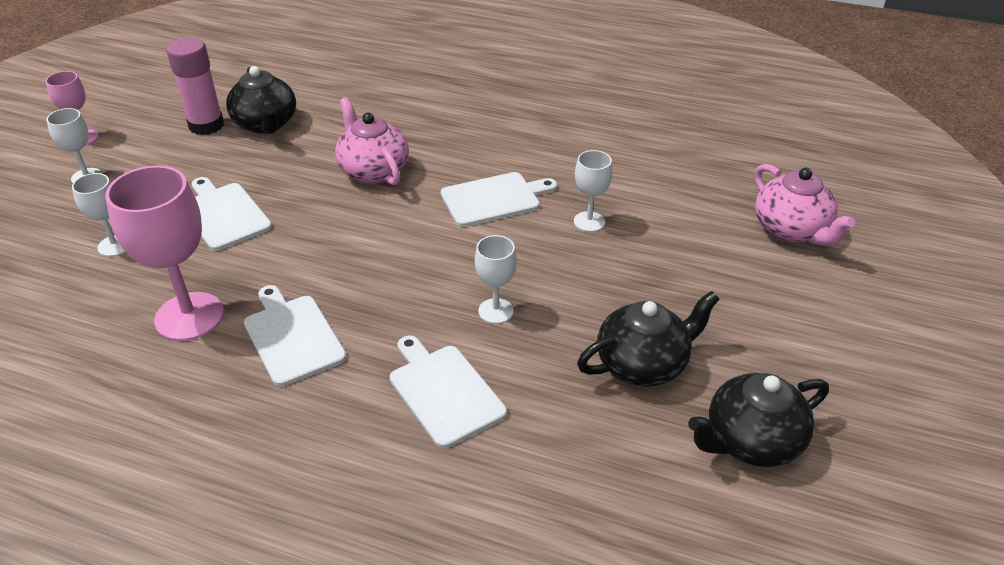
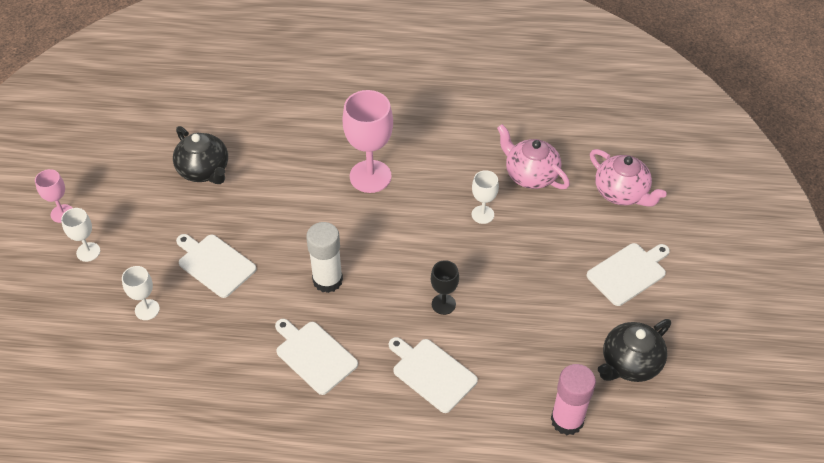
camera: 15 degrees left, 10 degrees up
pink goblet [105,166,224,341] -> pink goblet moved to [342,90,393,193]
pink glue stick [166,37,224,135] -> pink glue stick moved to [551,364,596,435]
pink teapot [335,97,409,186] -> pink teapot moved to [497,124,570,189]
white cutting board [441,172,557,227] -> white cutting board moved to [587,243,670,306]
white goblet [475,235,517,324] -> black goblet [431,260,459,315]
black teapot [577,291,720,387] -> none
none -> white glue stick [306,222,343,293]

